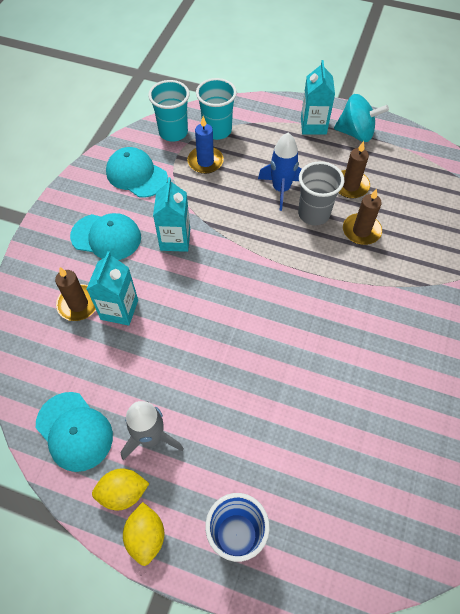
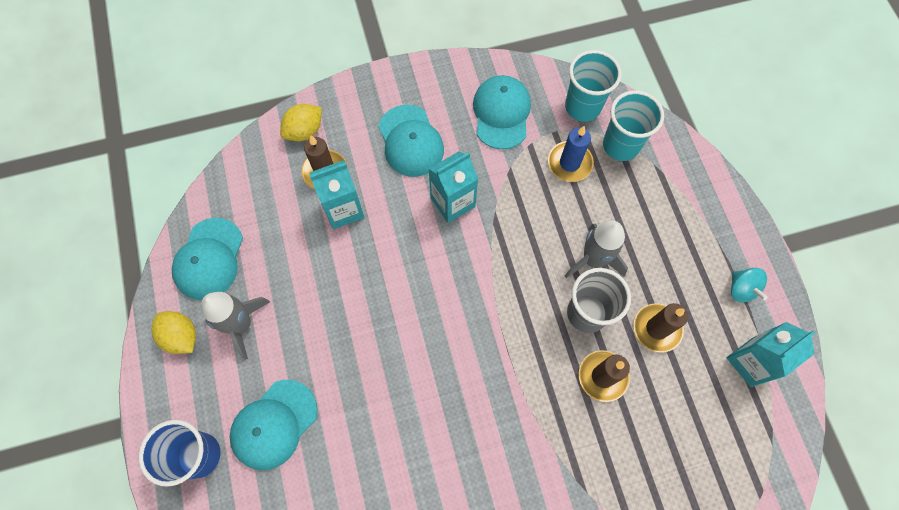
camera: 55 degrees right, 10 degrees up
yellow lemon [123,502,164,566] -> yellow lemon moved to [280,104,322,141]
blue rocket [258,133,302,211] -> grey rocket [565,221,628,278]
turquoise carton [301,60,335,135] -> turquoise carton moved to [727,322,815,387]
turquoise spinning top [334,94,389,142] -> turquoise spinning top [731,268,768,303], size x0.60
none -> turquoise cap [230,380,317,470]

